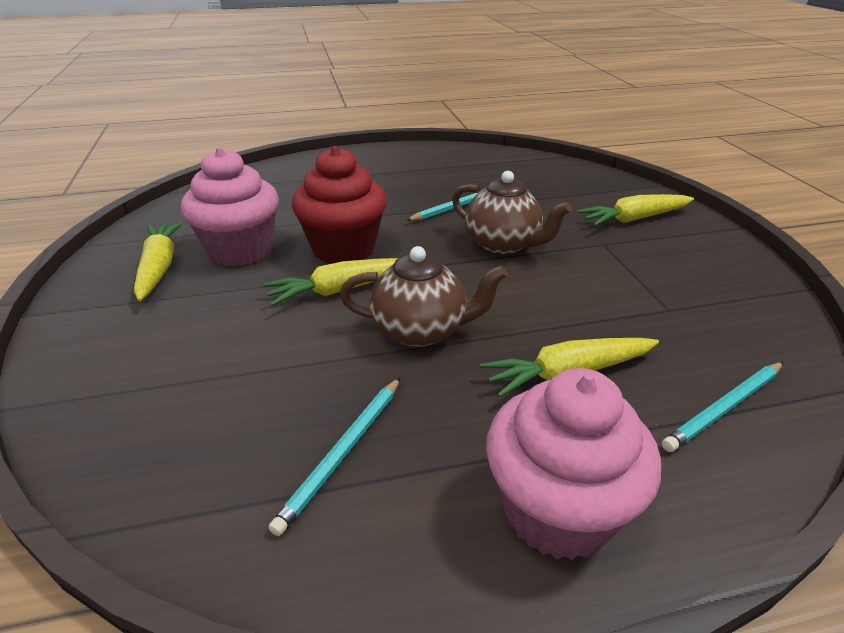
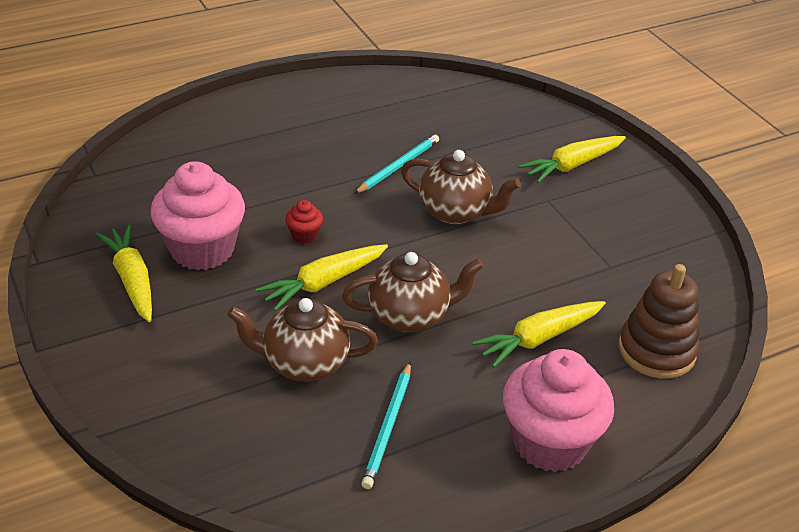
camera: 15 degrees left, 5 degrees up
red cupcake [292,146,387,263] -> red cupcake [285,200,323,244], size x0.42
turquoise pencil [662,362,783,452] -> brown stacking toy [618,264,700,379]
none -> brown teapot [227,298,378,382]

